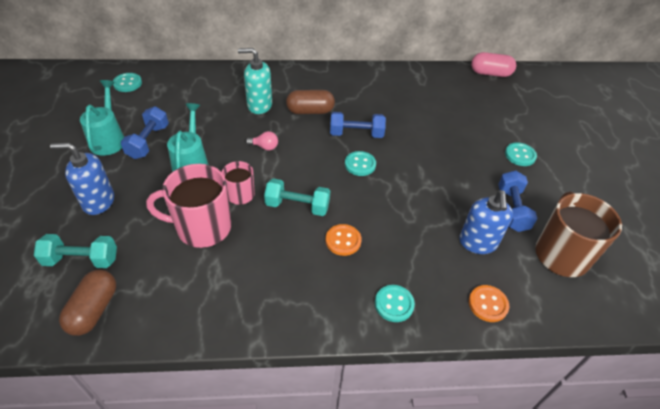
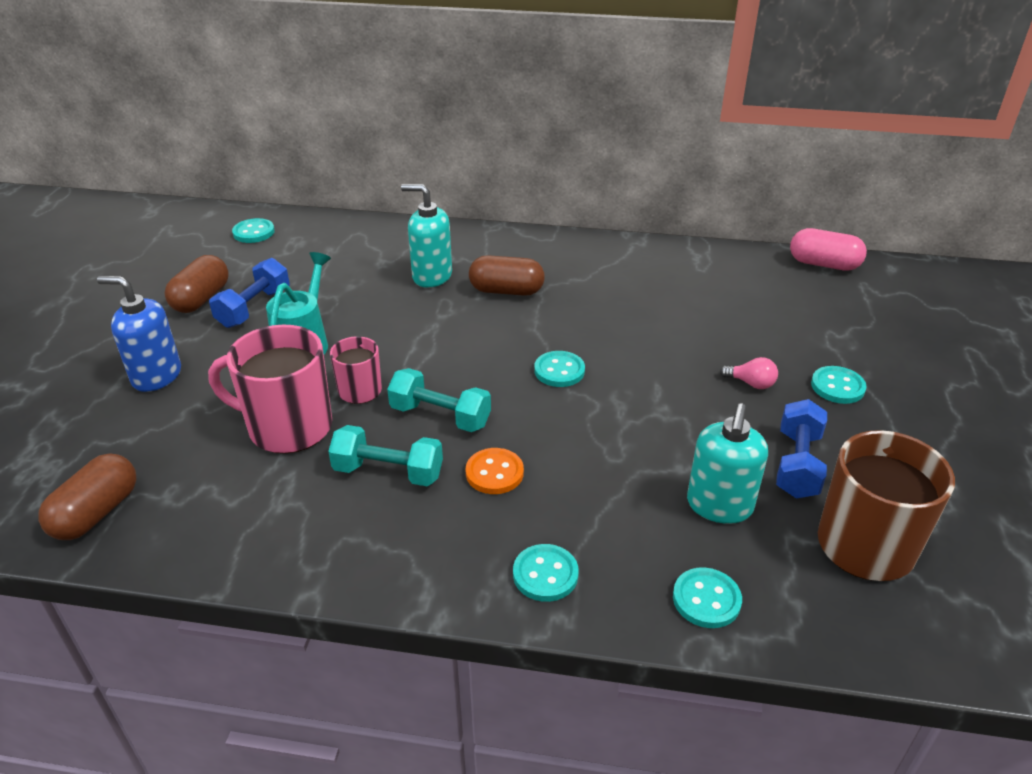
camera: 15 degrees right, 10 degrees down
turquoise dumbbell [34,234,117,268] -> turquoise dumbbell moved to [328,425,443,486]
turquoise watering can [80,80,124,156] -> brown capsule [165,255,229,313]
pink light bulb [246,131,278,151] -> pink light bulb moved to [720,357,778,389]
blue dumbbell [330,112,386,138] -> none
blue soap dispenser [459,190,513,254] -> turquoise soap dispenser [687,404,768,524]
orange button [469,285,509,322] -> turquoise button [673,567,742,628]

